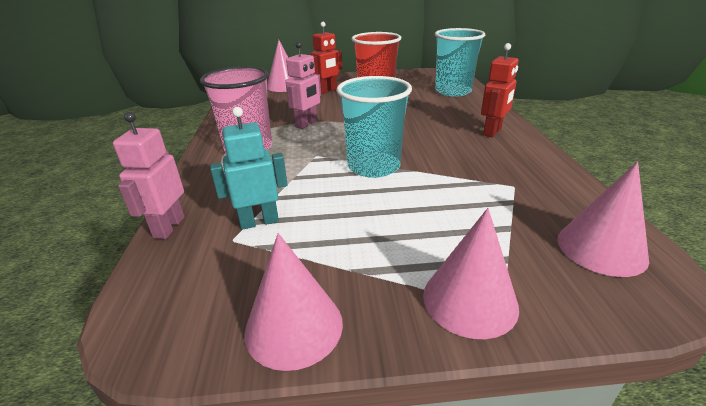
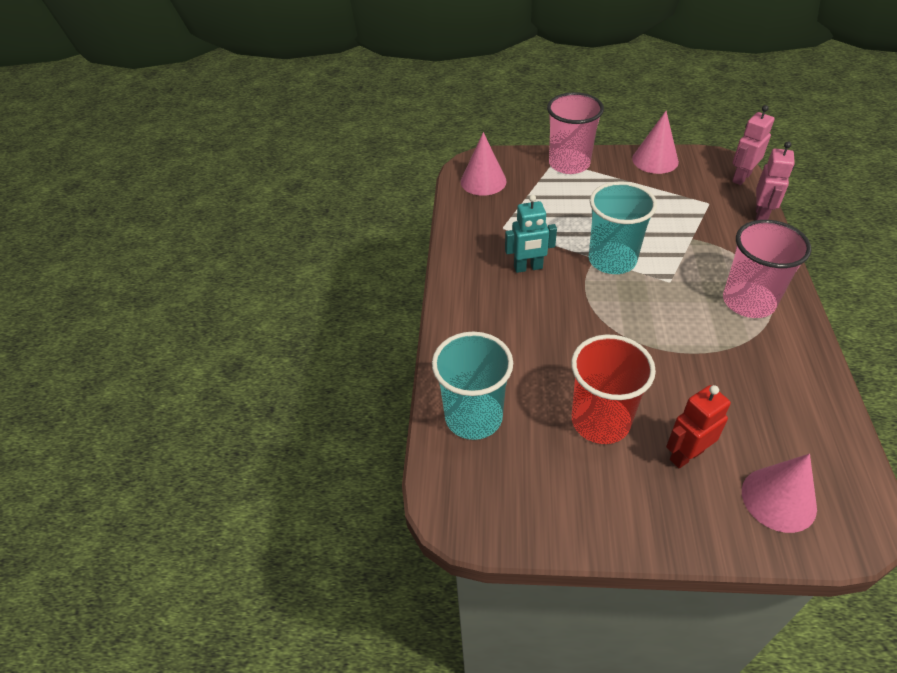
camera: 170 degrees left, 15 degrees up
turquoise robot [210,107,288,230] -> turquoise robot moved to [505,195,557,273]
pink robot [285,42,321,129] -> pink robot moved to [732,105,775,185]
pink cone [423,208,519,339] -> pink cup [547,92,604,174]
red robot [481,43,519,137] -> none

